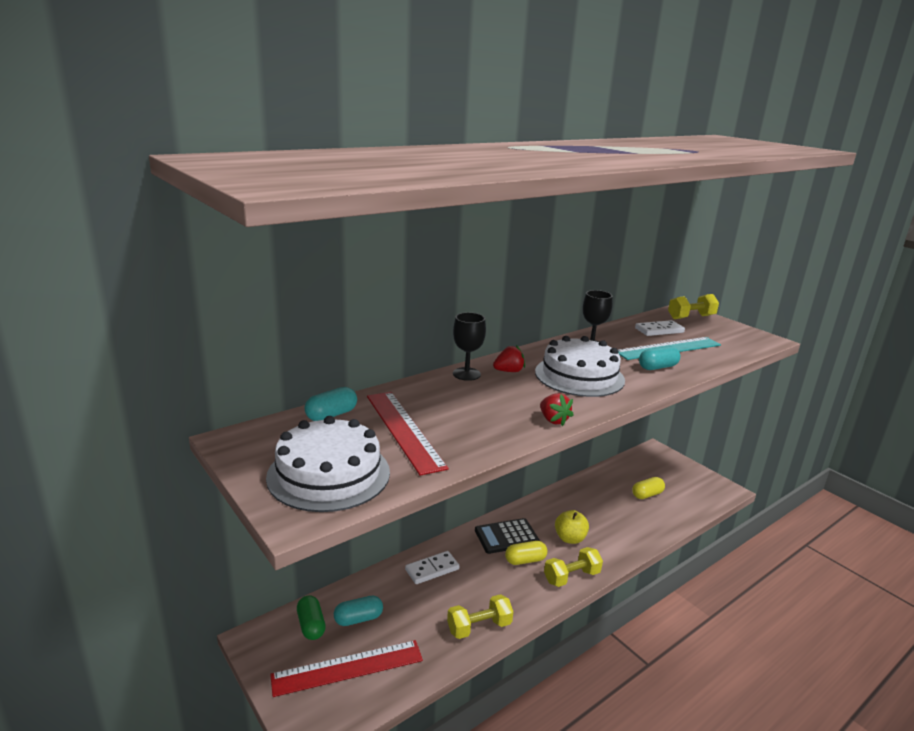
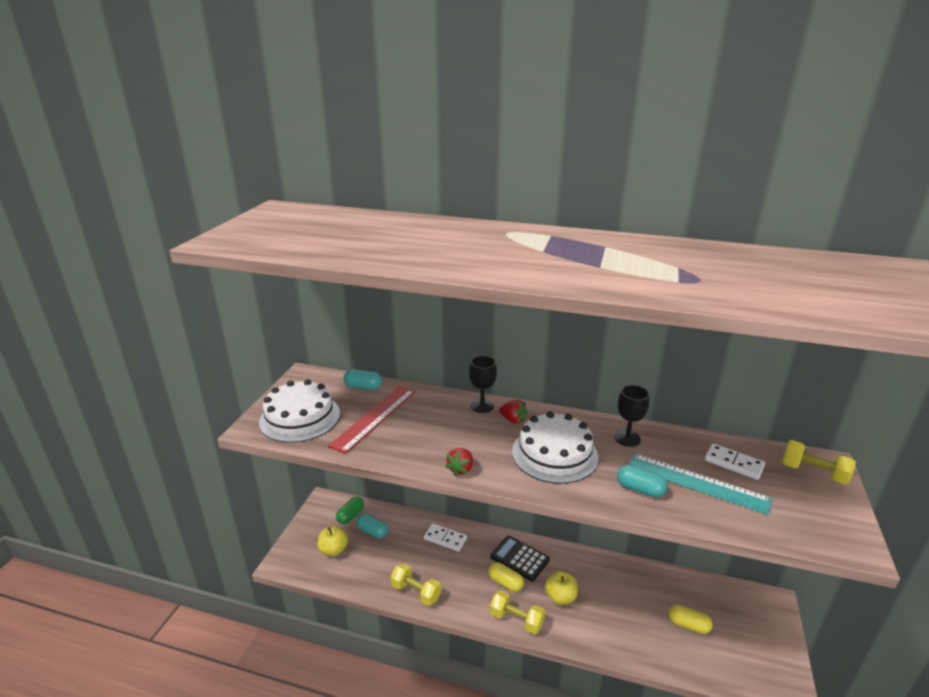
camera: 55 degrees right, 5 degrees up
red ruler [270,640,423,697] -> yellow apple [318,526,348,556]

